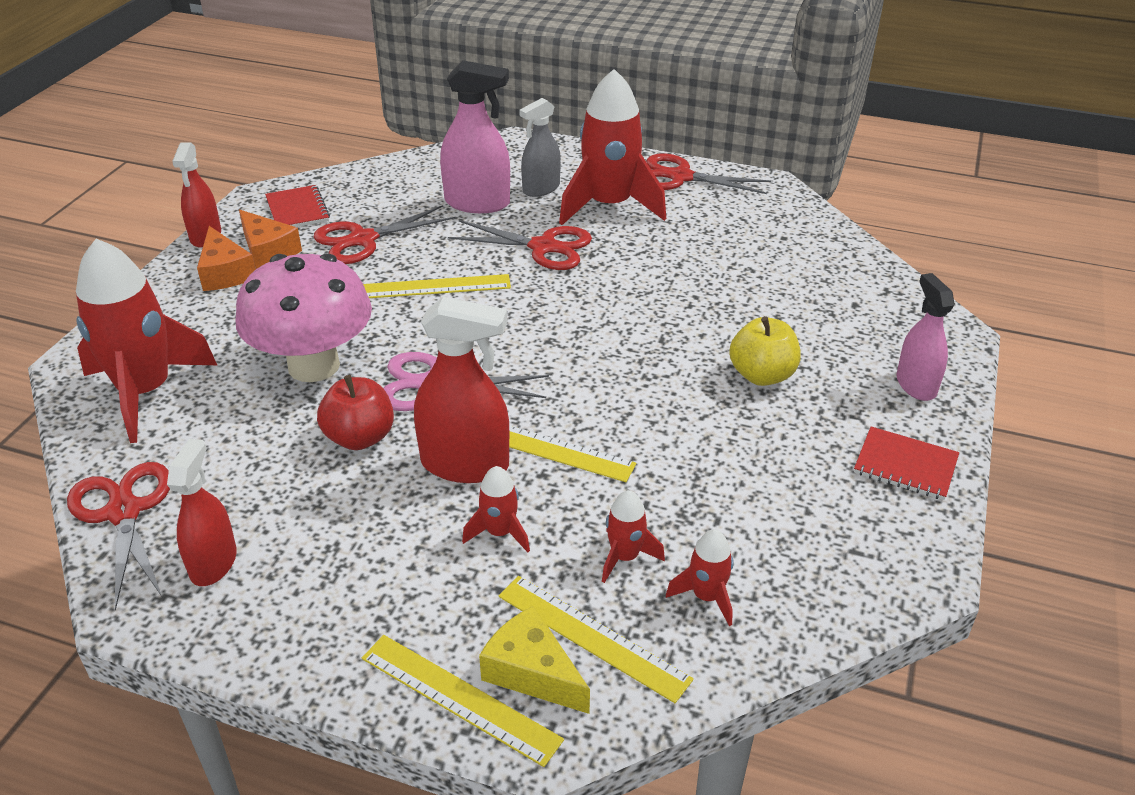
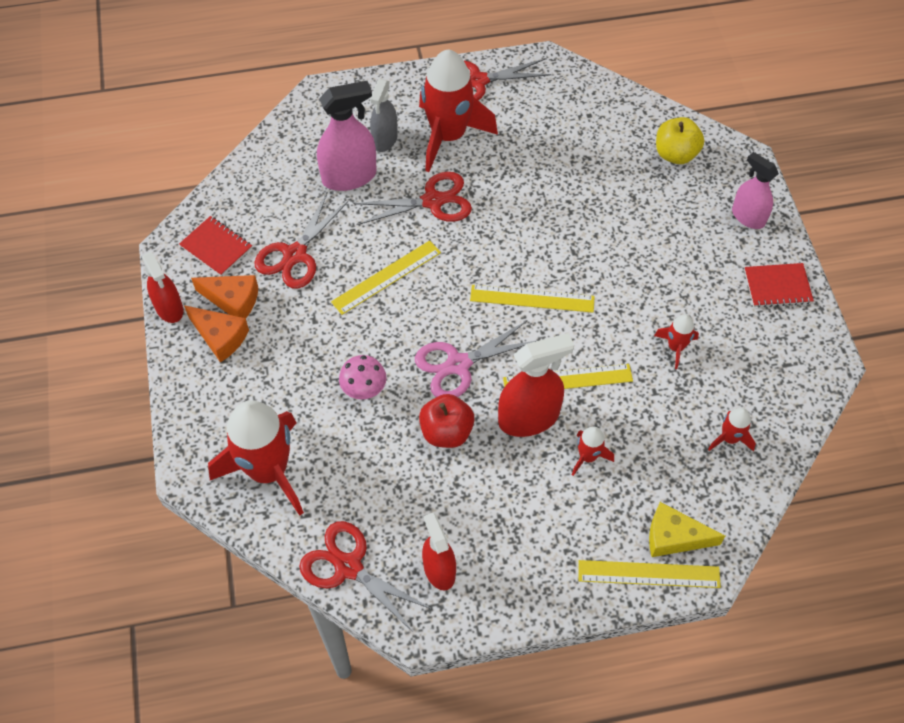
camera: 30 degrees left, 20 degrees up
pink mushroom [236,253,372,382] -> pink mushroom [339,355,386,399], size x0.47
yellow ruler [499,576,694,703] -> yellow ruler moved to [470,285,595,313]
red rocket [602,490,665,583] -> red rocket moved to [654,314,699,369]
yellow apple [729,316,801,386] -> yellow apple moved to [656,117,704,164]

